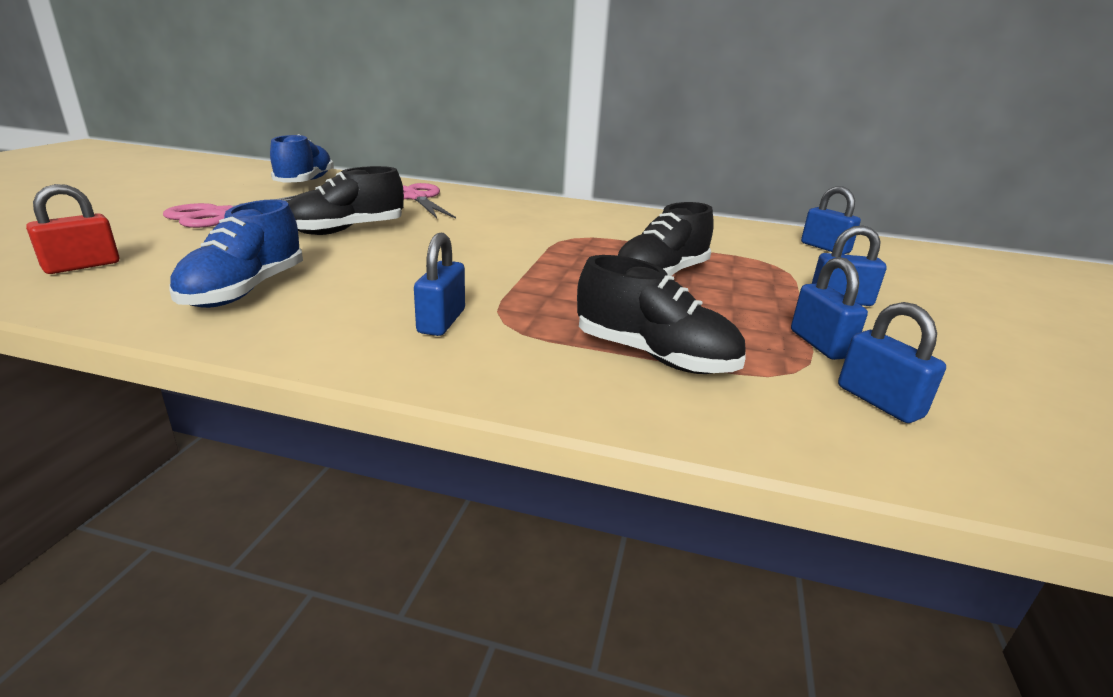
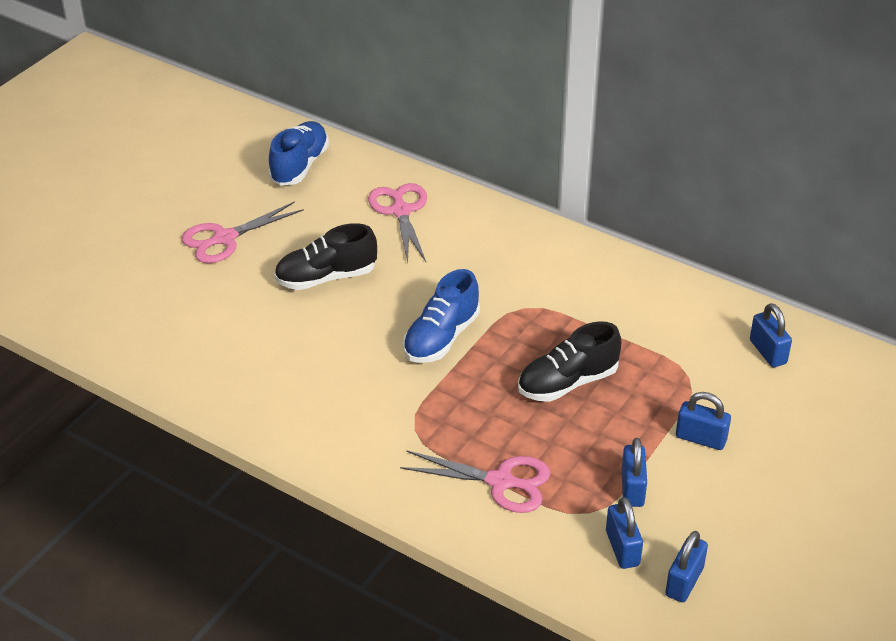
camera: 20 degrees right, 15 degrees up
red padlock [26,184,119,274] -> none
blue shoe [169,199,303,308] -> blue shoe moved to [403,269,480,363]
blue padlock [414,233,465,336] -> blue padlock moved to [665,531,708,602]
black shoe [577,255,746,374] -> pink scissors [400,450,550,513]

